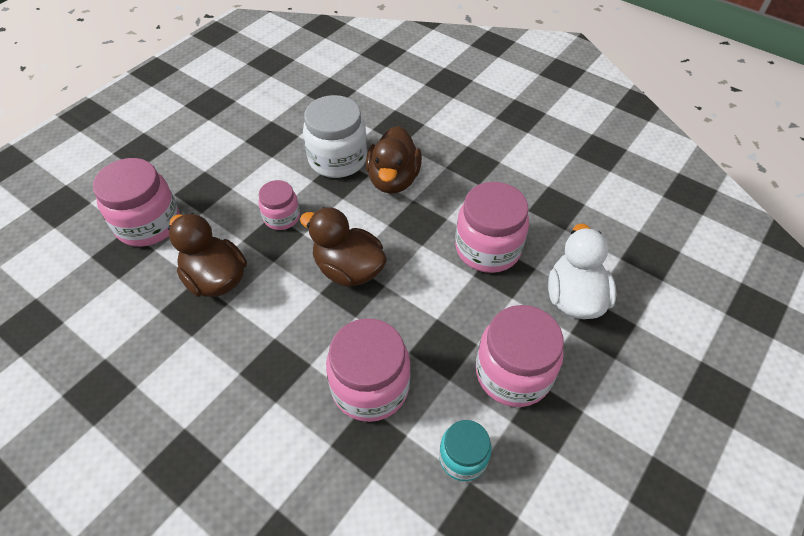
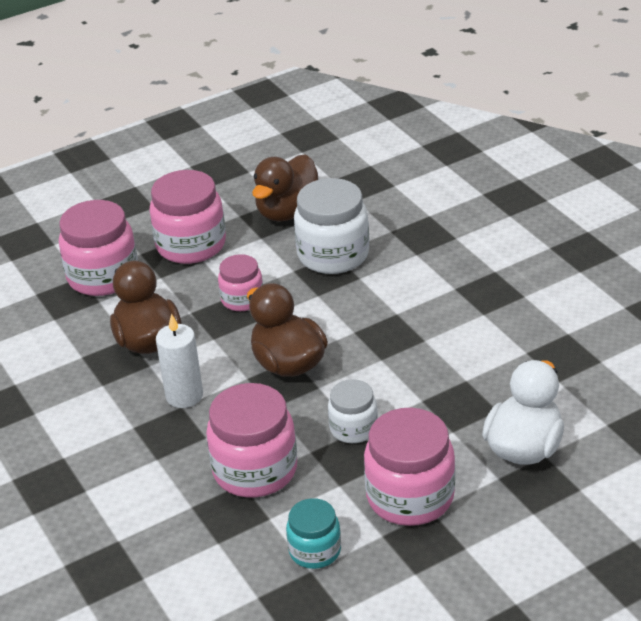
camera: 25 degrees right, 15 degrees down
brown duck [366,126,422,194] -> brown duck moved to [252,154,318,222]
pink jar [455,182,529,273] -> pink jar moved to [149,170,226,264]
none -> white candle [156,314,203,408]
none -> white jar [328,379,378,443]

